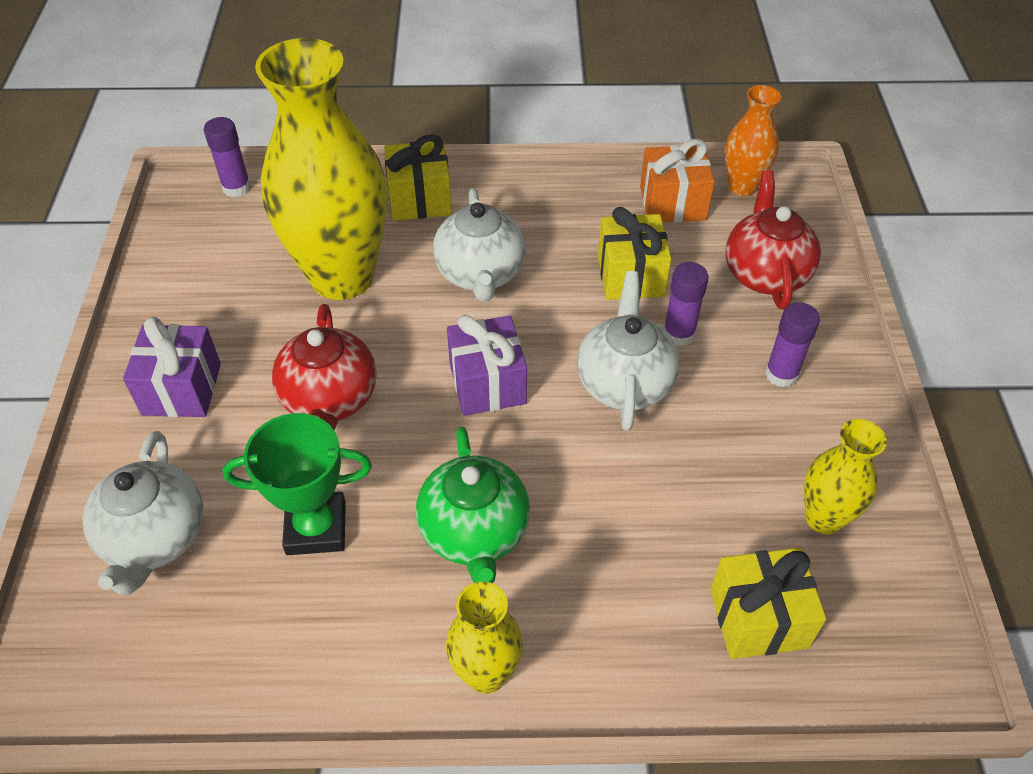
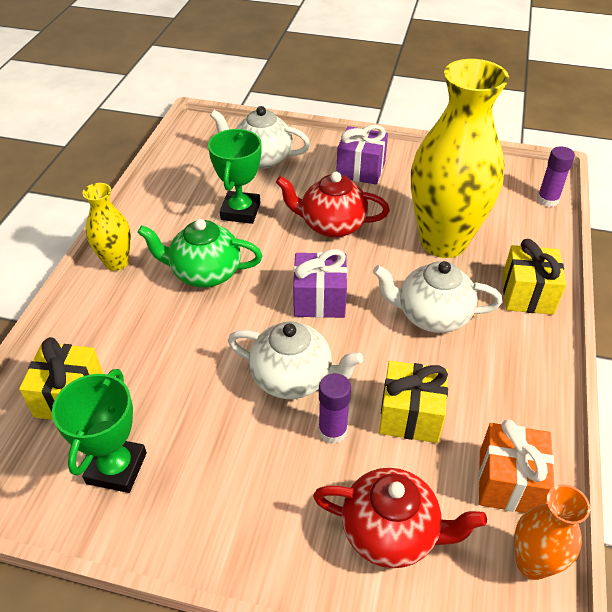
camera: 105 degrees right, 5 degrees down
purple glue stick [765,302,820,387] -> none
yellow vase [804,419,887,535] -> green trophy [52,369,147,493]

